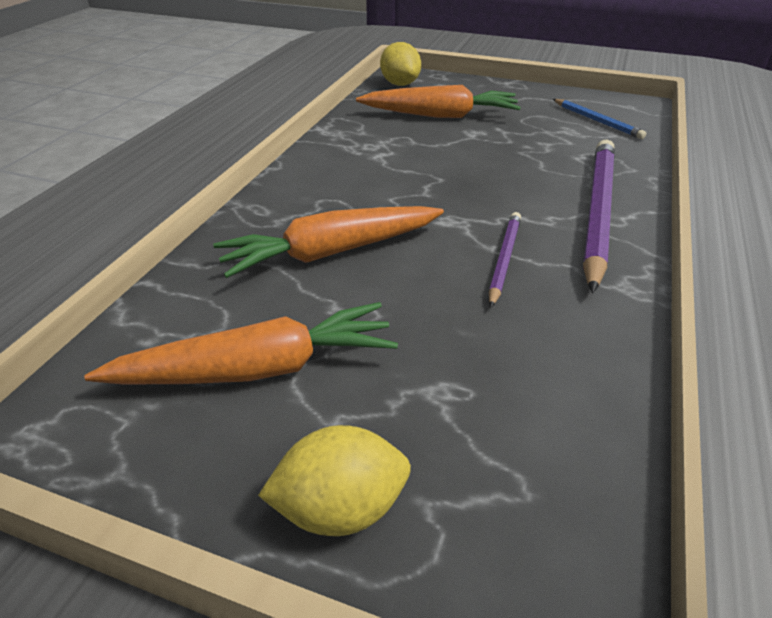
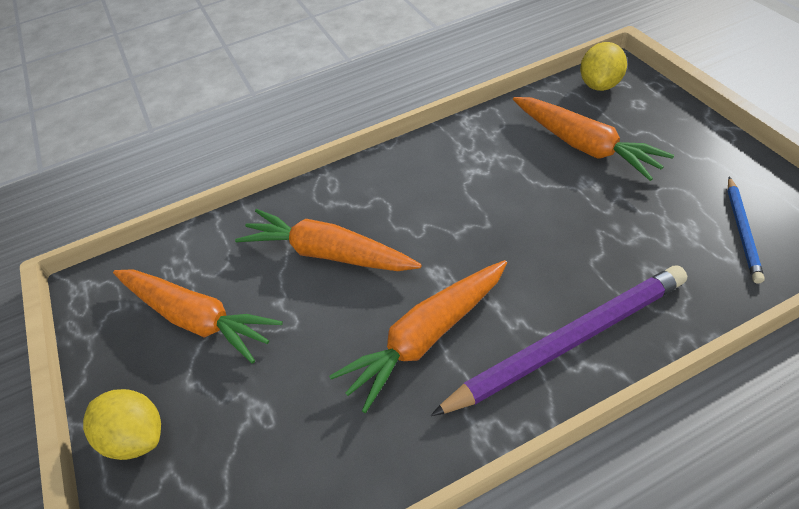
camera: 50 degrees right, 10 degrees up
purple pencil [489,212,521,308] -> orange carrot [329,260,507,413]

